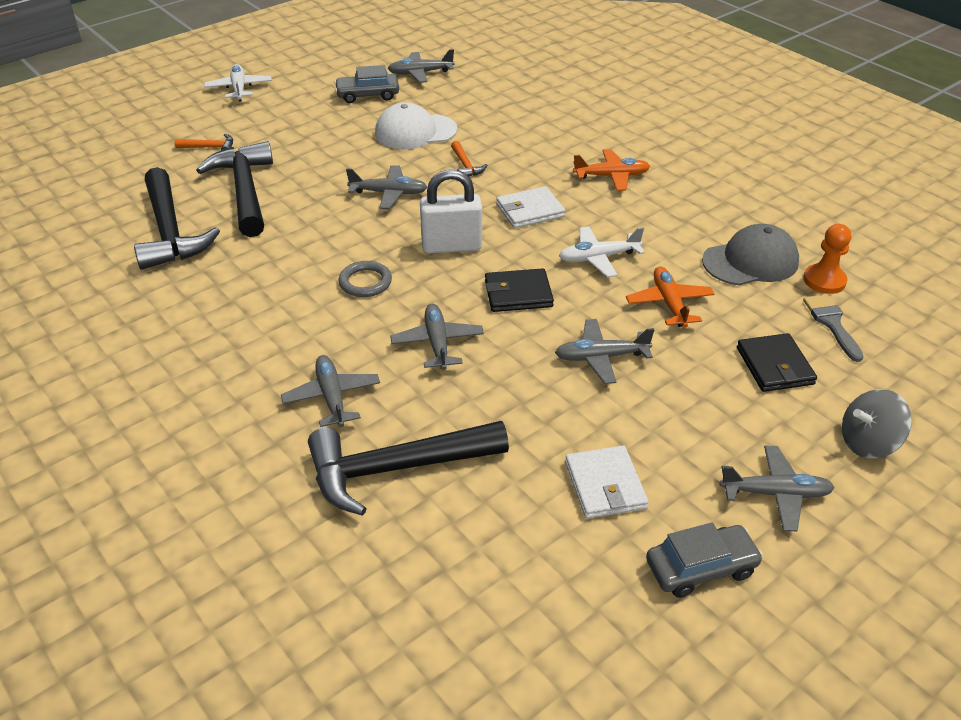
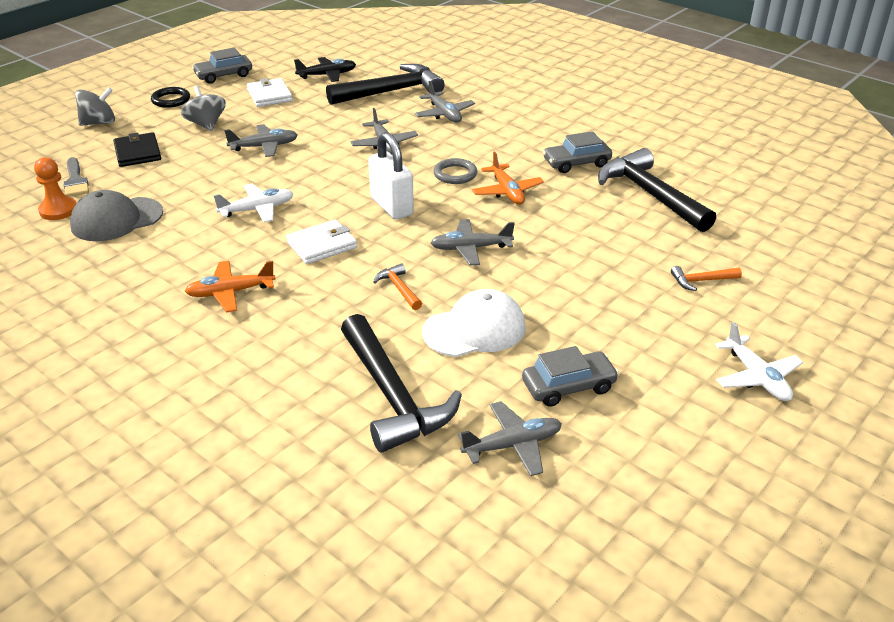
camera: 170 degrees right, 5 degrees down
black hammer [196,141,273,237] -> black hammer moved to [341,314,462,453]
white padlock [420,169,482,254] -> white padlock turned 75 degrees clockwise [368,132,414,220]
black wallet [485,268,554,312] -> none
orange plane [626,266,715,328] -> orange plane moved to [472,151,544,205]
grey plane [719,446,835,531] -> black ring [151,87,190,108]
none -> grey spinning top [181,86,226,131]
none -> black plane [294,57,356,82]
none -> grey car [543,131,612,173]

